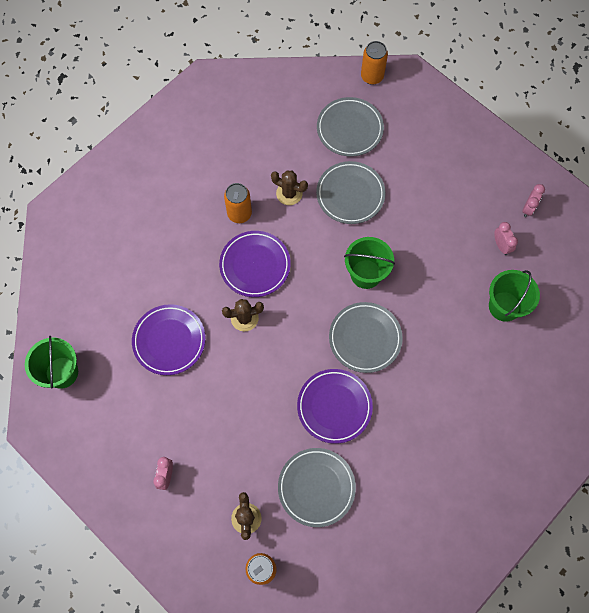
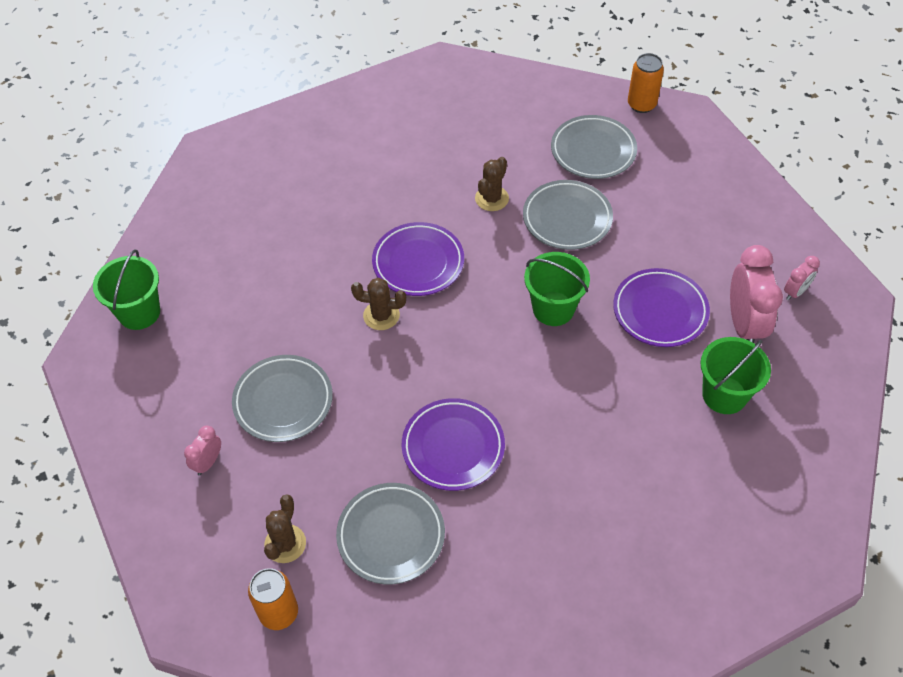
camera: 20 degrees right, 15 degrees down
purple plate [132,304,206,375] -> purple plate moved to [613,268,710,347]
orange can [224,183,252,223] -> none
brown cactus [271,170,308,205] -> brown cactus turned 75 degrees clockwise [475,157,509,211]
grey plate [329,302,403,373] -> grey plate moved to [232,355,333,442]
pink clock [494,222,518,255] -> pink clock [730,245,783,343], size x1.99

